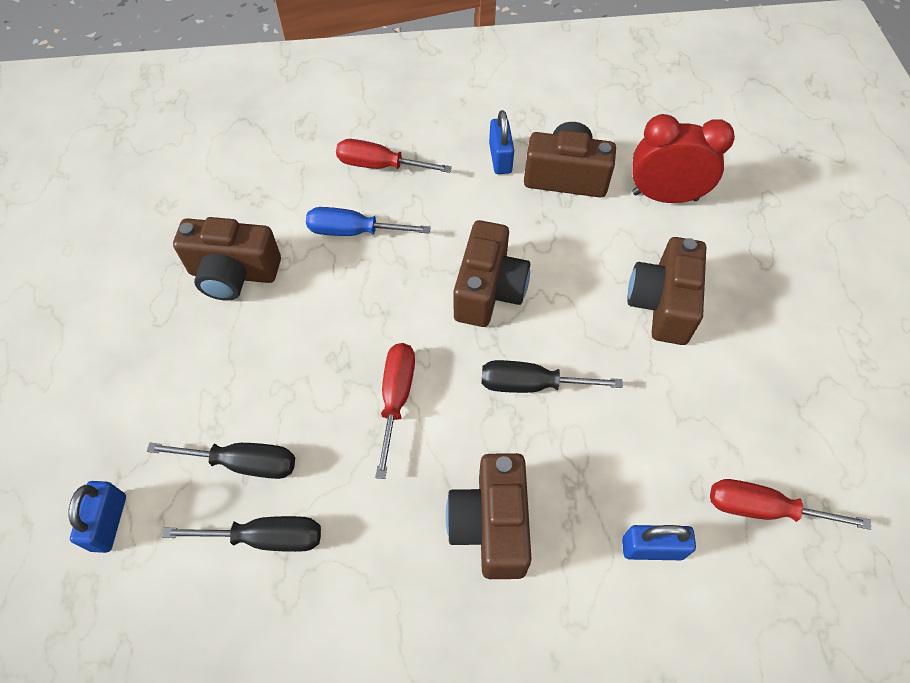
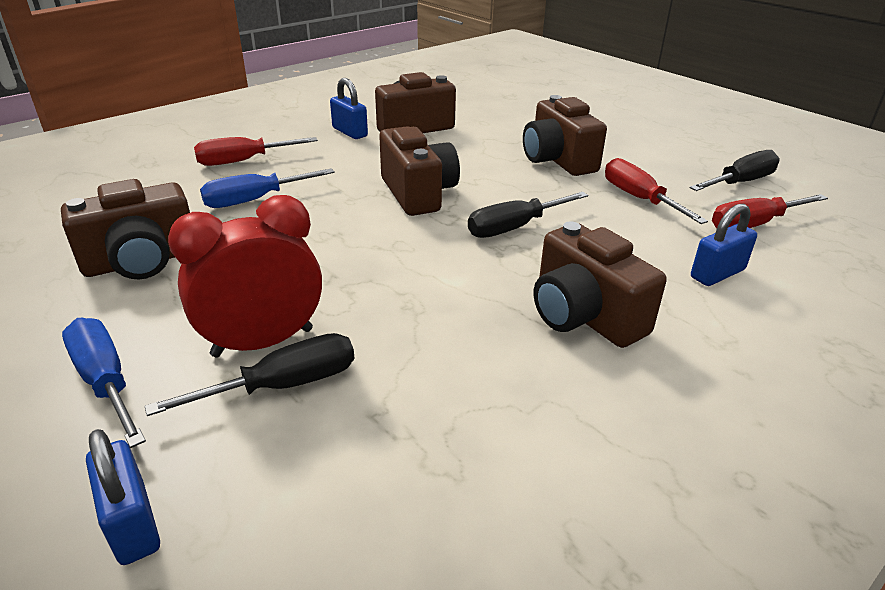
camera: 35 degrees left, 25 degrees down
black screwdriver [162,516,321,552] -> black screwdriver moved to [690,150,780,191]
red screwdriver [375,343,415,479] -> red screwdriver moved to [605,158,708,224]
red clock [632,114,735,203] -> red clock moved to [168,195,322,358]
none -> blue screwdriver [62,318,146,448]

